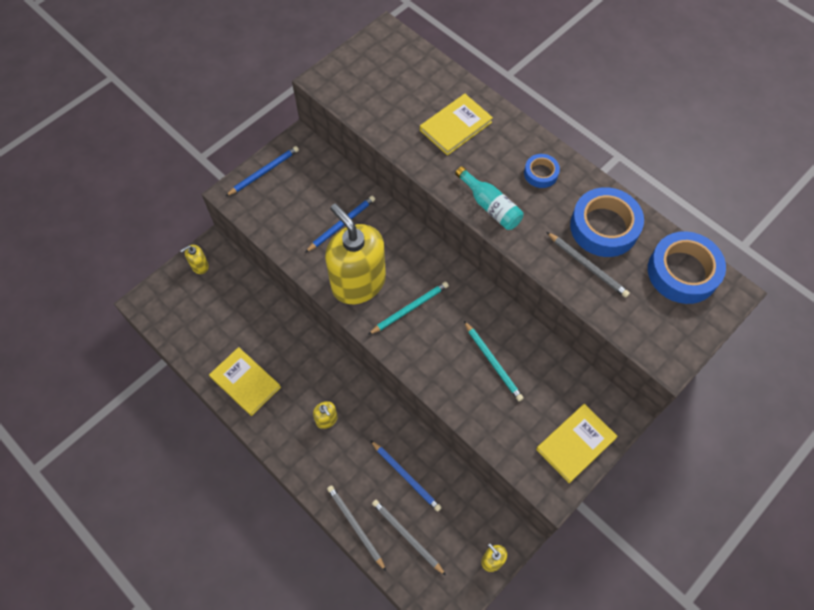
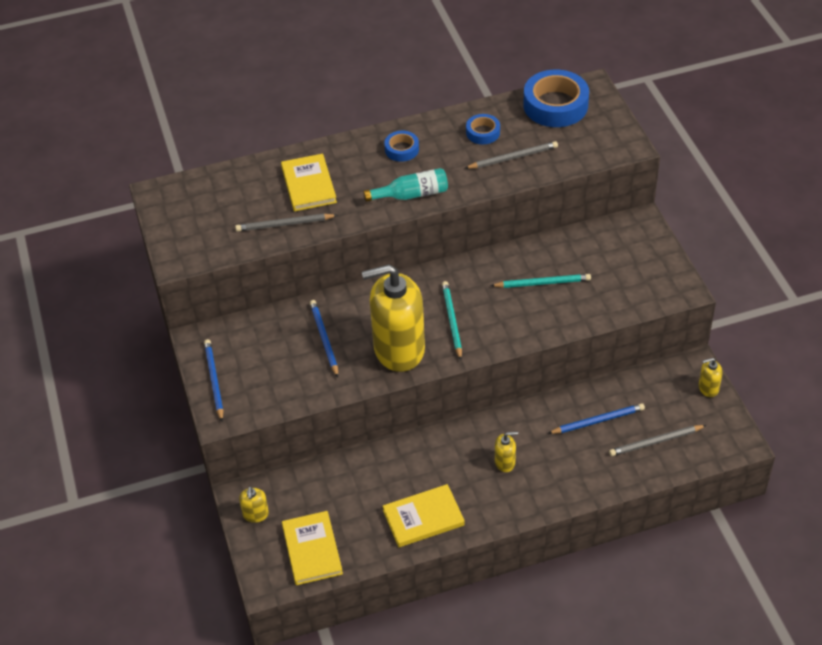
camera: 60 degrees left, 15 degrees down
grey pencil [327,485,386,571] -> grey pencil moved to [235,214,338,232]
yellow book [536,404,618,483] -> yellow book moved to [282,511,343,585]
blue tape [570,187,644,257] -> blue tape [466,114,500,144], size x0.52

